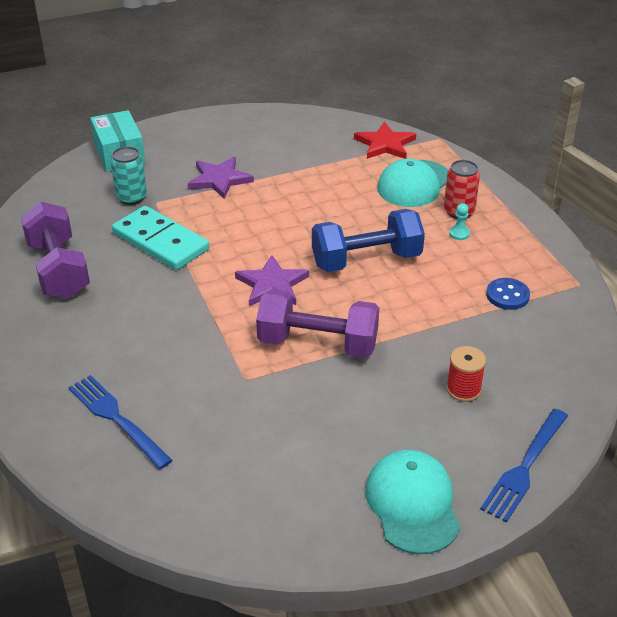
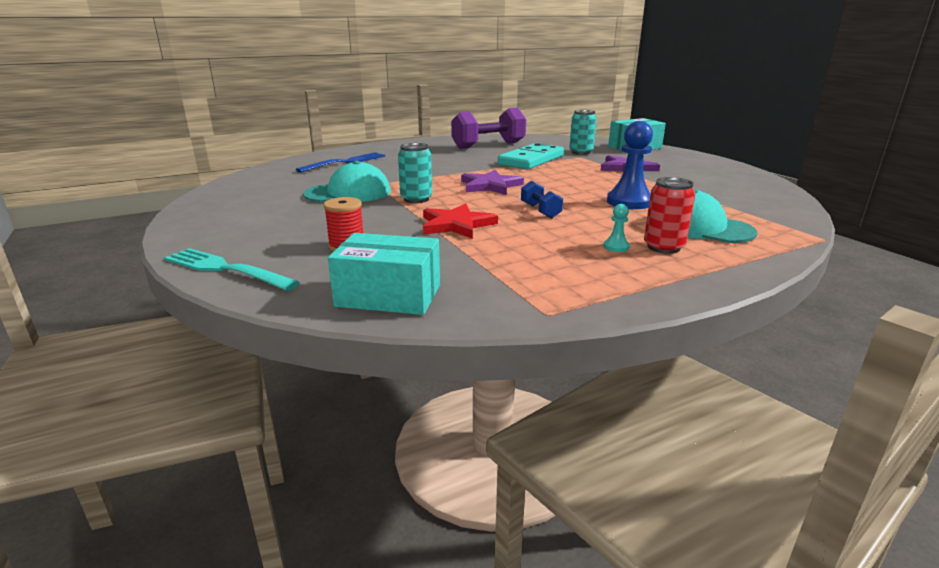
camera: 85 degrees right, 15 degrees down
purple dumbbell [256,289,379,358] -> turquoise can [398,143,432,203]
blue dumbbell [312,209,425,272] -> blue dumbbell [521,181,563,218], size x0.49
red star [354,122,416,159] -> red star moved to [423,203,498,239]
turquoise cap [365,450,460,554] -> turquoise cap moved to [303,161,391,202]
blue fork [480,409,568,523] -> turquoise fork [164,248,300,291]
blue button [486,278,530,310] -> none
none -> turquoise box [328,233,440,315]
none -> blue pawn [607,121,653,209]

